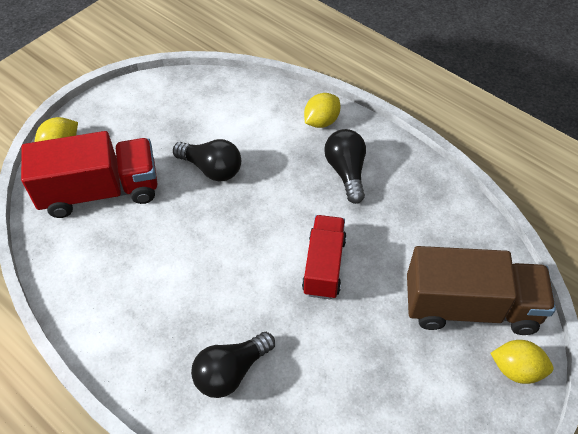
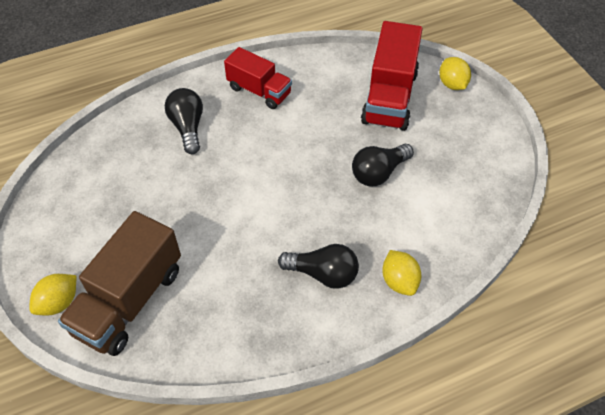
camera: 115 degrees right, 0 degrees up
red truck [302,215,347,299] -> red truck moved to [224,47,292,109]

